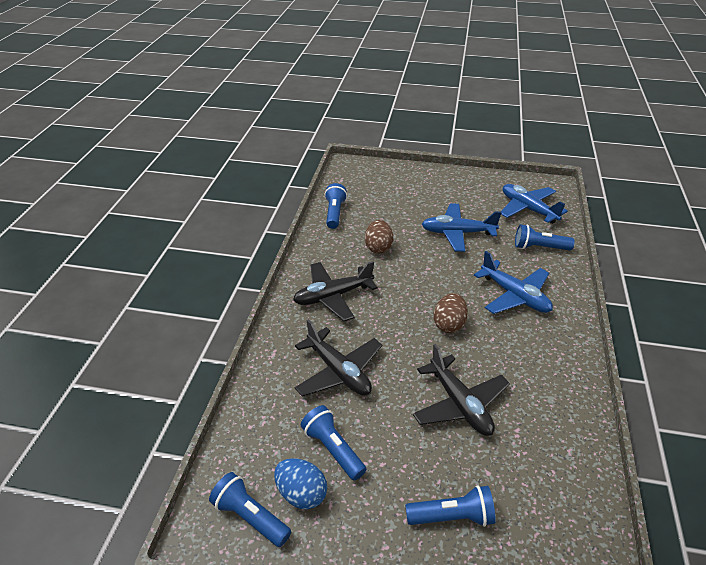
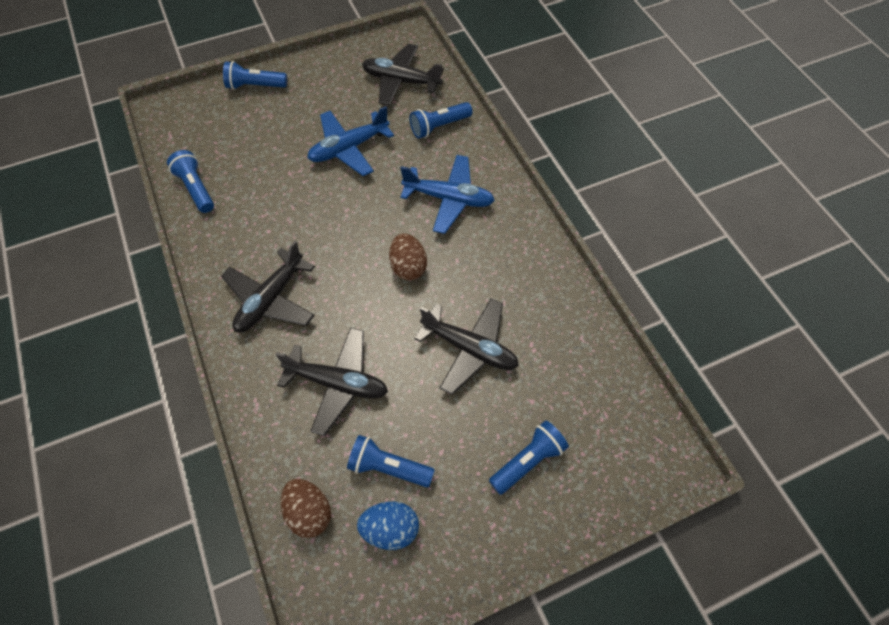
camera: 35 degrees left, 20 degrees up
blue flashlight [209,472,291,547] -> blue flashlight moved to [223,61,287,90]
brown egg [365,220,393,253] -> brown egg moved to [281,479,331,538]
blue plane [501,184,568,224] -> black plane [362,44,444,106]

